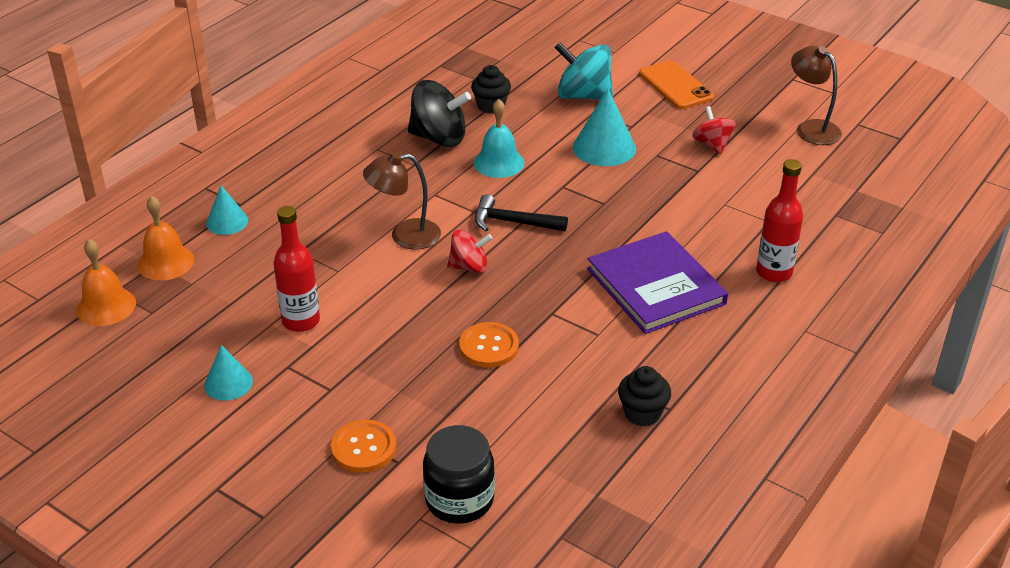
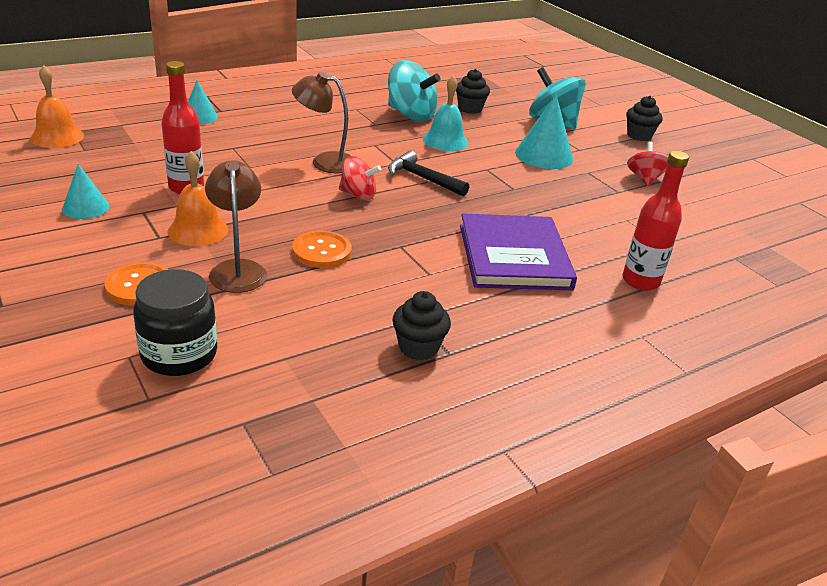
camera: 20 degrees right, 5 degrees down
orange bell [137,196,194,281] -> orange bell moved to [168,151,228,246]
black spinning top [408,80,471,147] -> turquoise spinning top [388,60,440,122]
orange phone [639,60,714,109] -> black cupcake [626,96,663,141]
brown lamp [791,46,842,145] -> brown lamp moved to [205,160,267,293]

